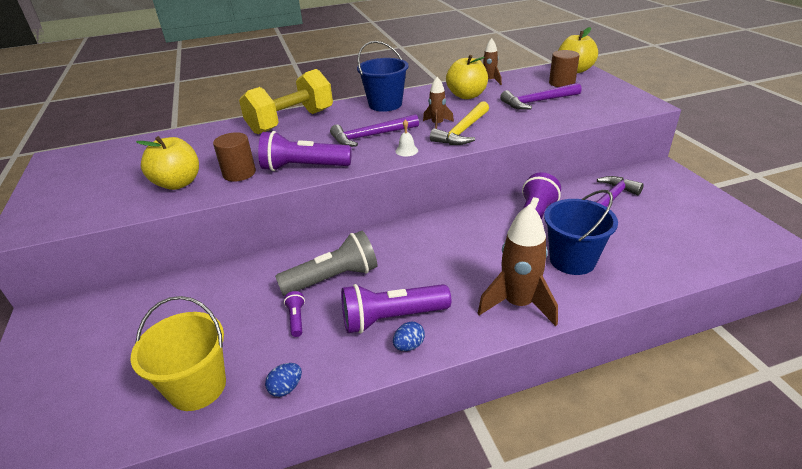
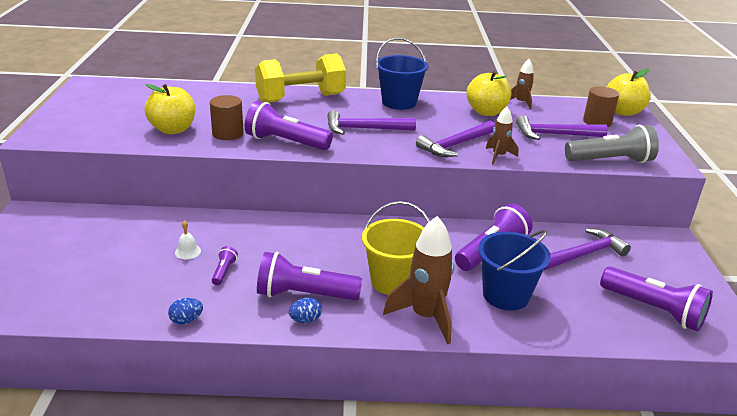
camera: 15 degrees right, 5 degrees down
yellow bucket [131,296,226,411] -> yellow bucket moved to [362,201,430,295]
grey flashlight [275,231,378,296] -> grey flashlight moved to [565,125,659,163]
white bell [395,119,418,157] -> white bell moved to [175,220,201,259]
brown rocket [423,77,454,129] -> brown rocket moved to [486,107,518,164]
yellow hammer [430,101,489,145] -> purple hammer [416,120,495,157]
none -> purple flashlight [600,267,713,331]

